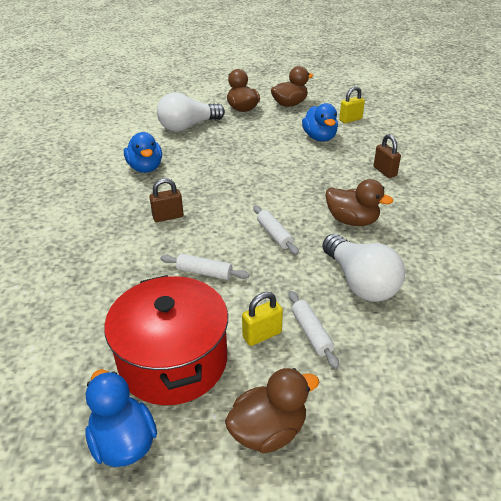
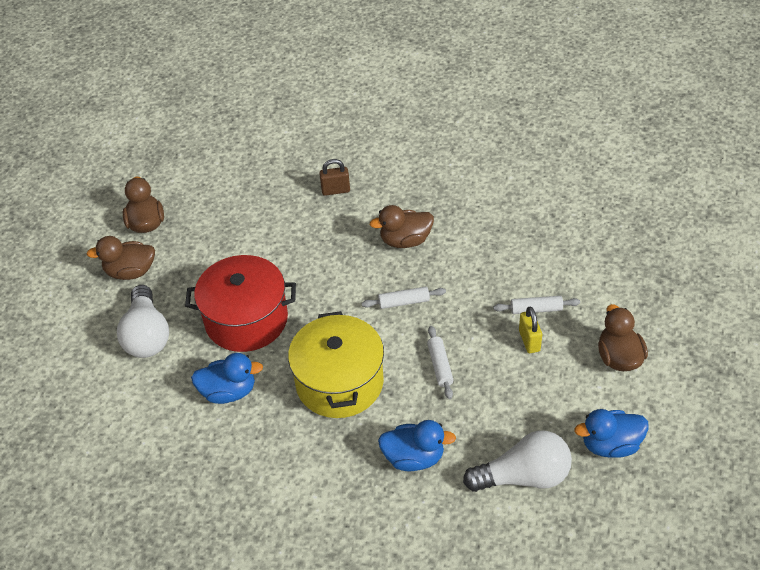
camera: 70 degrees left, 10 degrees up
red pot [104,275,228,405] -> red pot moved to [185,255,296,352]
brown padlock [149,178,183,222] -> yellow pot [288,311,384,418]
white rolling pin [160,254,250,280] -> white rolling pin turned 45 degrees counterclockwise [427,326,453,399]
blue duck [302,103,338,142] -> blue duck moved to [378,420,456,471]
white light bulb [322,234,405,302] -> white light bulb moved to [463,430,572,492]
brown duck [325,179,393,226] -> brown duck turned 150 degrees counterclockwise [370,205,434,248]
yellow padlock [339,86,365,123] -> none

